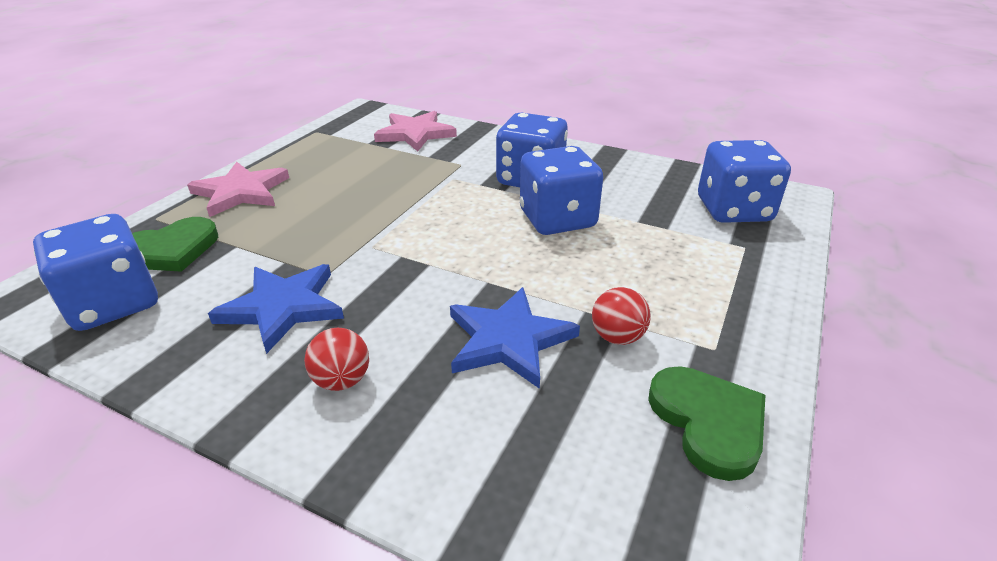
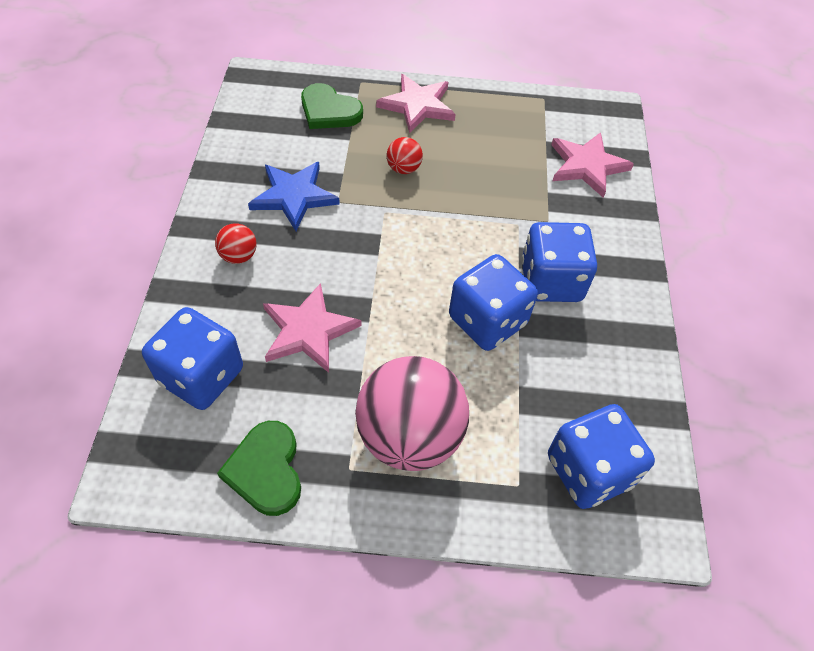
camera: 65 degrees right, 20 degrees up
blue dice [33,214,158,331] -> blue dice moved to [142,307,243,410]
blue star [450,287,580,389] -> pink star [263,283,361,373]
red ball [592,287,651,345] -> red ball moved to [387,137,423,174]
green heart [648,366,765,481] -> green heart turned 120 degrees clockwise [217,421,301,516]
none -> pink ball [355,356,469,471]

